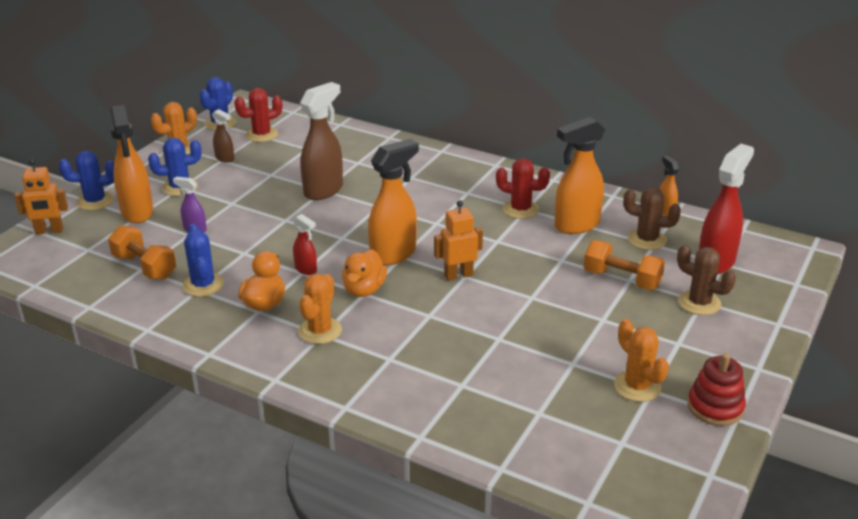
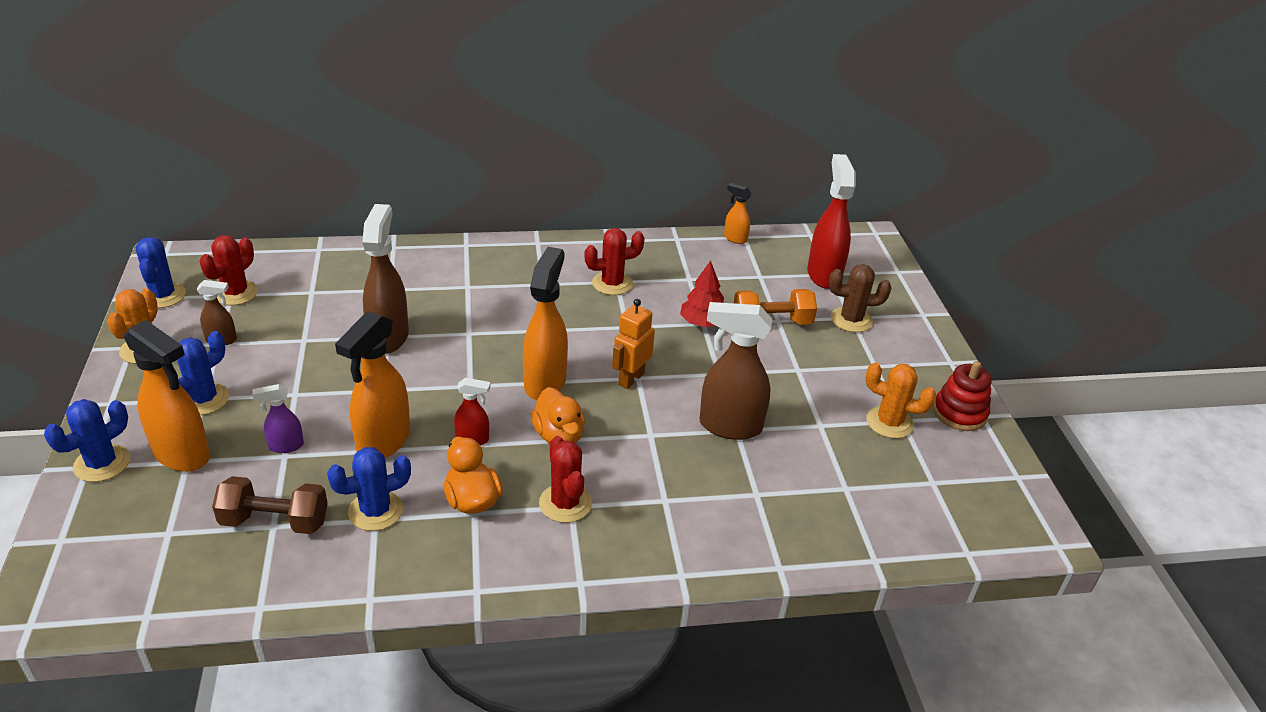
camera: 40 degrees left, 5 degrees up
orange robot [14,159,68,234] -> none
orange dumbbell [108,225,176,280] -> brown dumbbell [212,476,328,534]
blue cactus [182,224,224,297] -> blue cactus turned 60 degrees counterclockwise [327,447,411,531]
orange cactus [298,274,342,344] -> red cactus [539,436,592,523]
orange spray bottle [555,117,605,234] -> orange spray bottle moved to [335,311,410,458]
brown cactus [623,187,681,250] -> none
none -> red tree [680,261,724,327]
none -> brown spray bottle [700,302,772,440]

